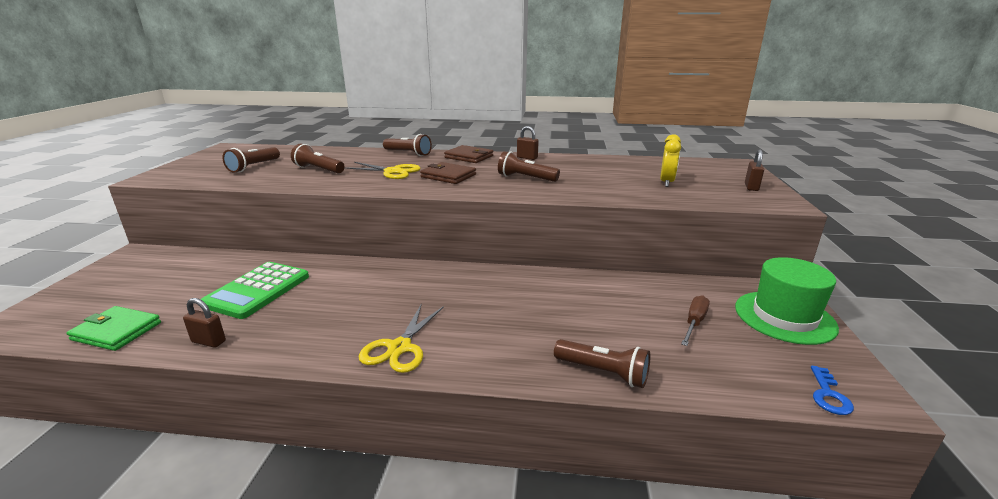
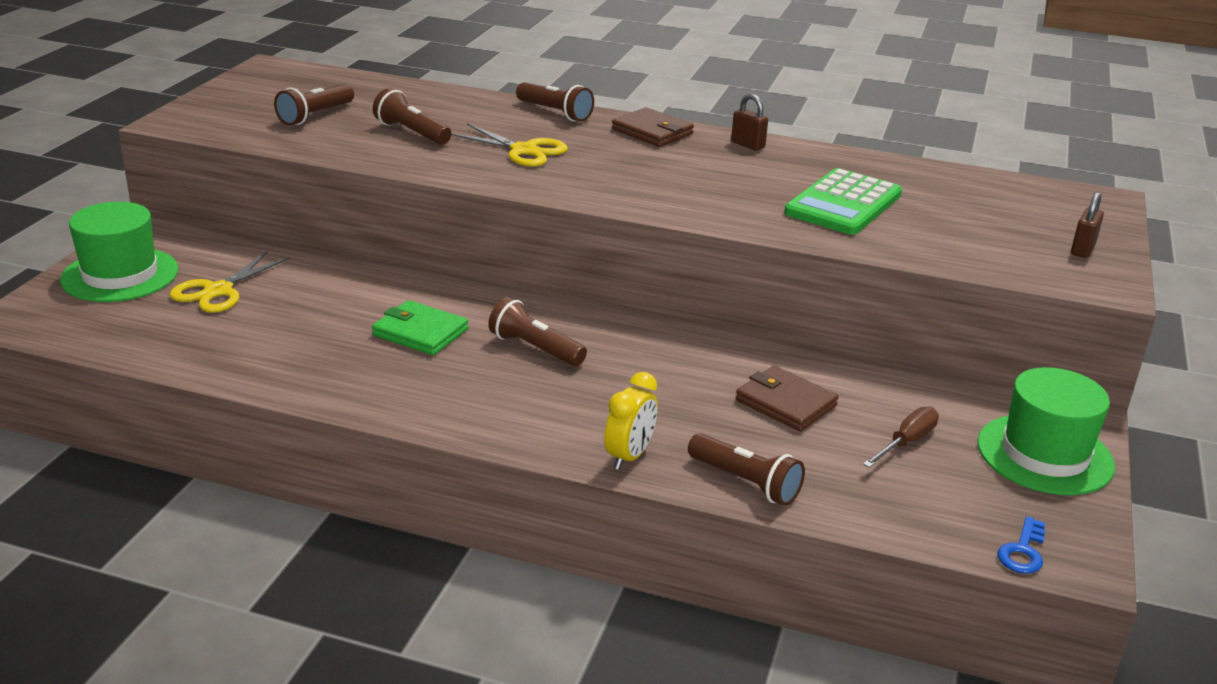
camera: 10 degrees right, 5 degrees up
green wallet [67,306,161,351] -> green wallet moved to [372,300,468,355]
brown padlock [183,298,226,348] -> none
green calculator [201,262,309,319] -> green calculator moved to [784,168,902,235]
yellow scissors [358,303,444,373] -> yellow scissors moved to [170,251,290,313]
brown wallet [420,162,476,184] -> brown wallet moved to [735,366,839,431]
brown flashlight [498,151,560,182] -> brown flashlight moved to [488,297,587,366]
yellow clock [660,134,681,187] -> yellow clock moved to [604,372,658,470]
none -> green hat [60,202,179,302]

